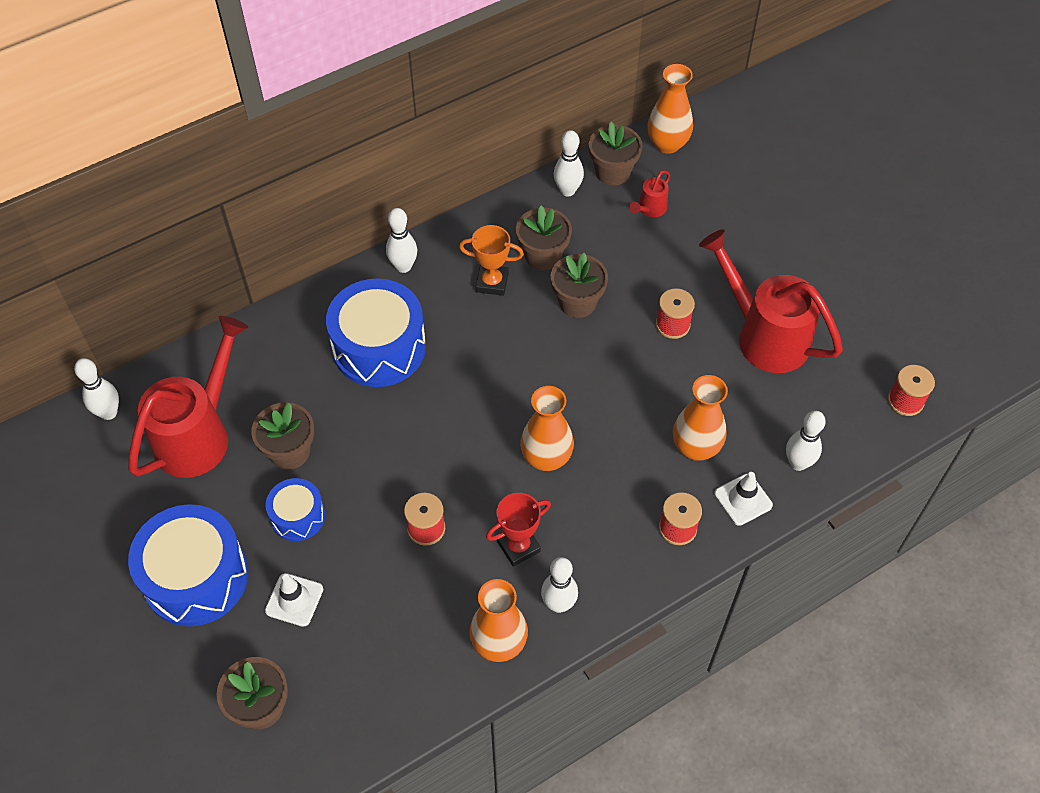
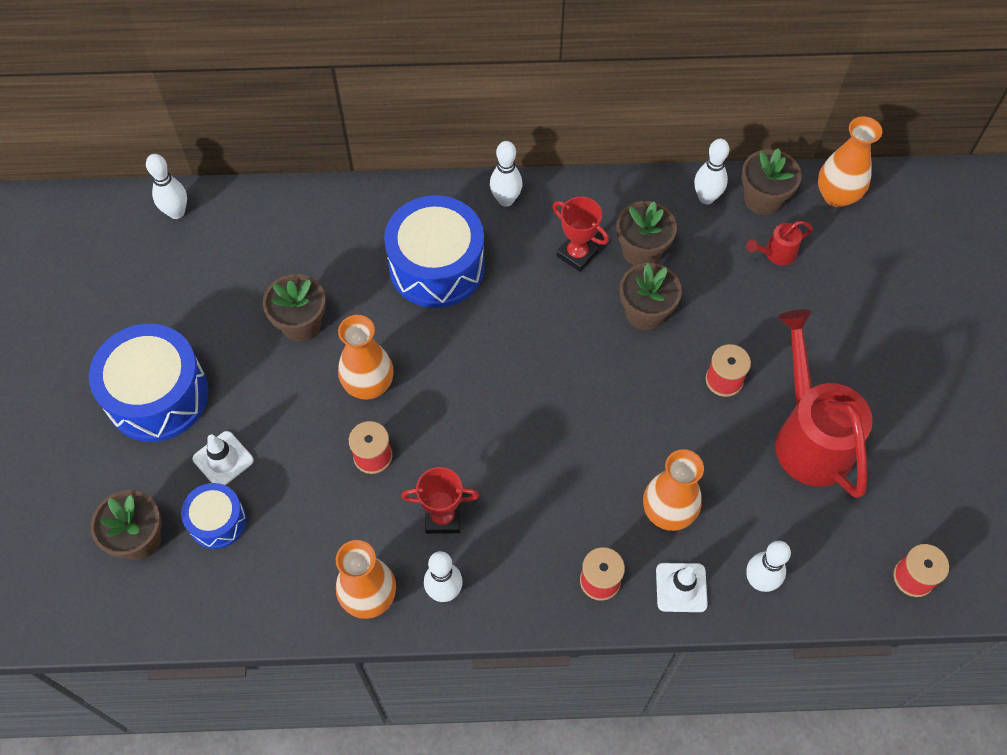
camera: 30 degrees right, 5 degrees up
red watering can [128,316,248,478] -> none
blue drum [266,478,325,541] -> blue drum moved to [181,483,246,549]
orange trophy [459,225,524,296] -> red trophy [553,196,609,272]
orange vase [520,386,574,471] -> orange vase moved to [338,315,393,400]

